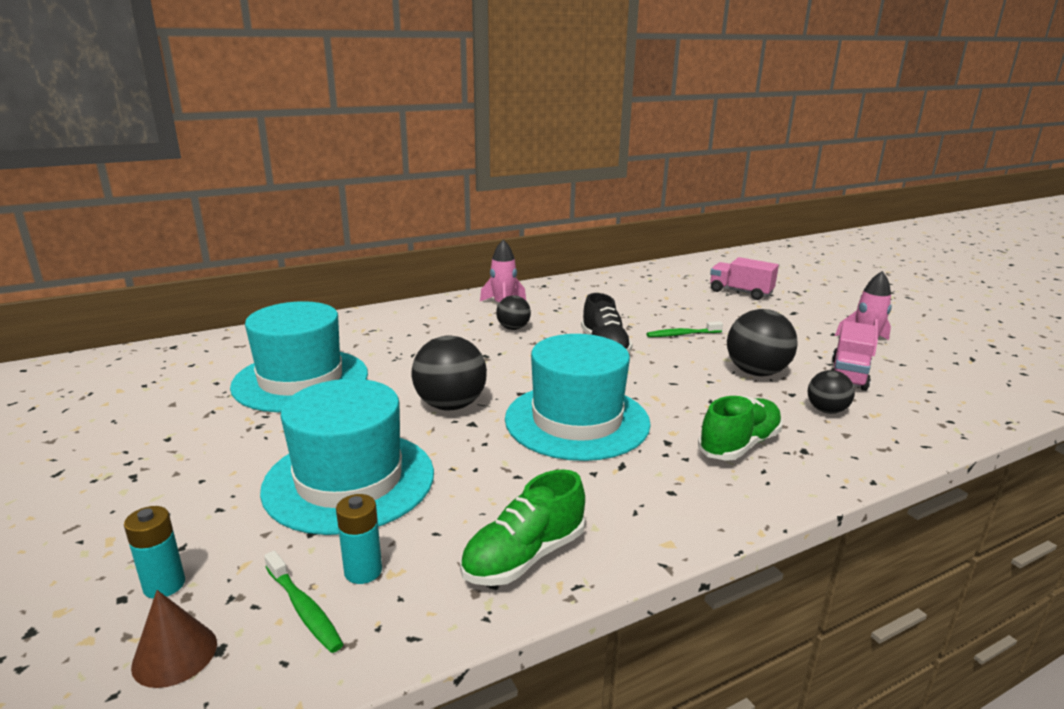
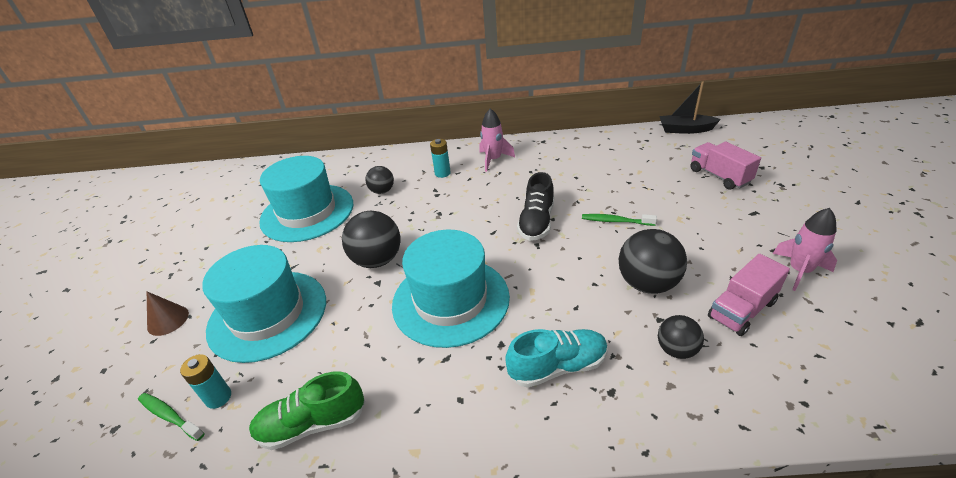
camera: 30 degrees right, 15 degrees up
turquoise battery [124,506,185,599] -> turquoise battery moved to [430,139,451,178]
brown cone [131,590,217,688] -> brown cone moved to [147,292,189,336]
green toothbrush [264,550,344,653] -> green toothbrush turned 135 degrees clockwise [138,393,205,441]
black ball [496,295,531,330] -> black ball moved to [365,166,394,194]
green shoe [698,396,783,461] -> turquoise shoe [505,329,608,388]
none -> black boat [659,81,721,134]

